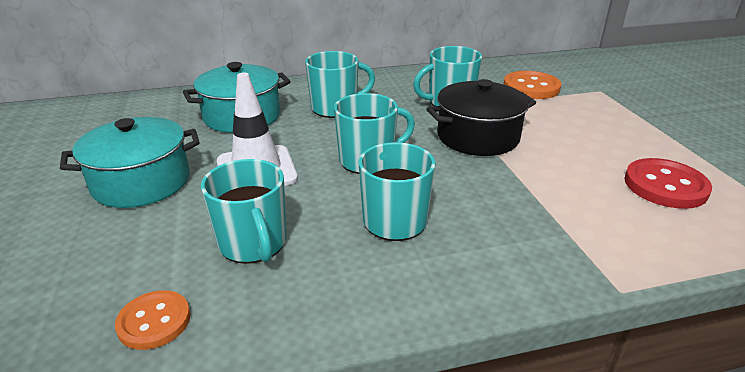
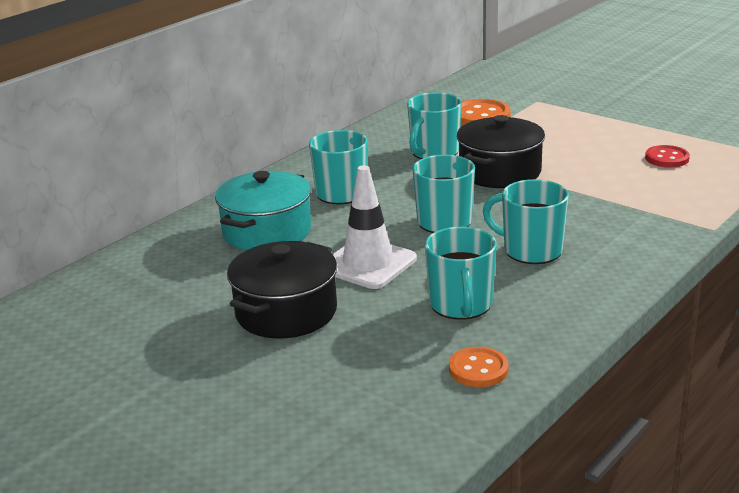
camera: 35 degrees left, 5 degrees down
turquoise pot [60,117,200,208] -> black pot [227,241,337,338]
turquoise mug [201,159,286,264] -> turquoise mug turned 60 degrees clockwise [425,227,497,320]
red button [625,158,712,209] -> red button [645,145,690,168], size x0.65

